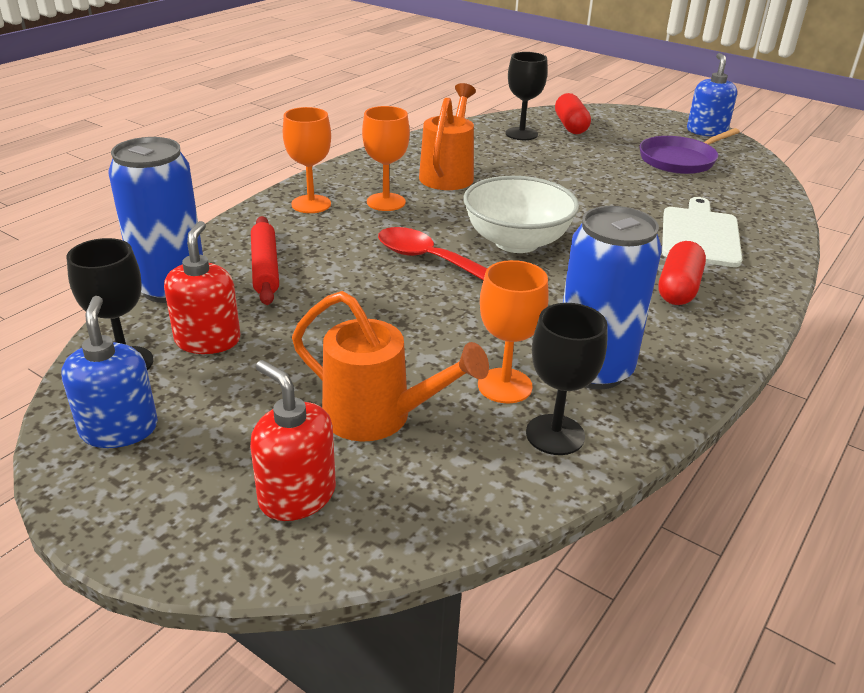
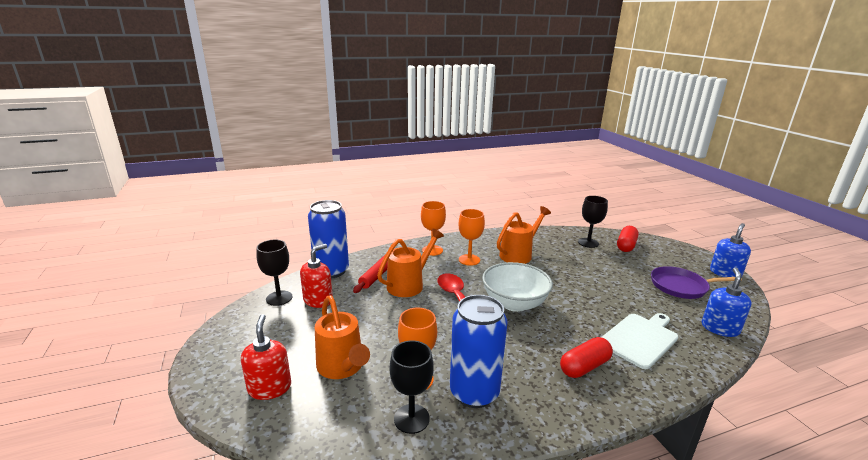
camera: 35 degrees right, 10 degrees down
blue soap dispenser [61,296,158,448] -> blue soap dispenser moved to [702,268,751,337]
none -> orange watering can [377,229,444,297]

